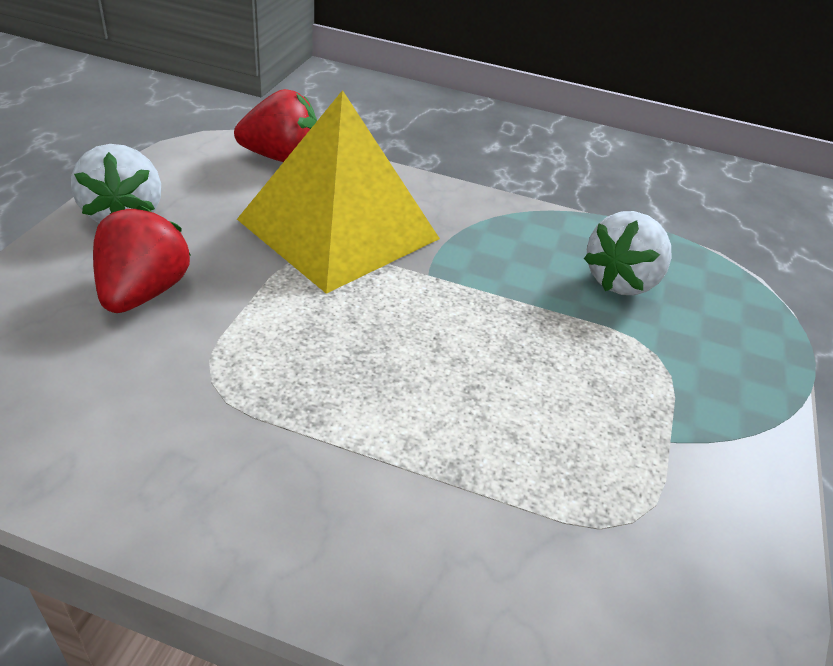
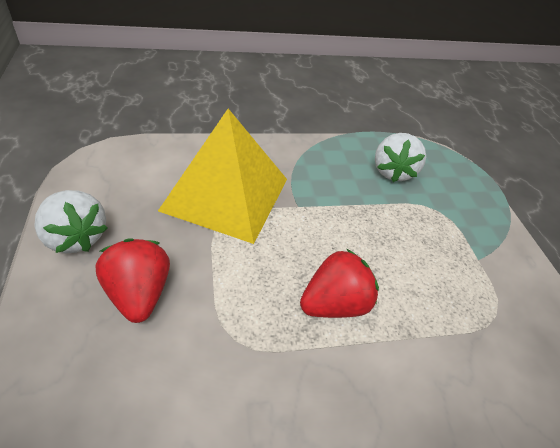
camera: 30 degrees left, 5 degrees up
red strawberry [234,89,317,162] -> red strawberry moved to [300,249,379,318]

